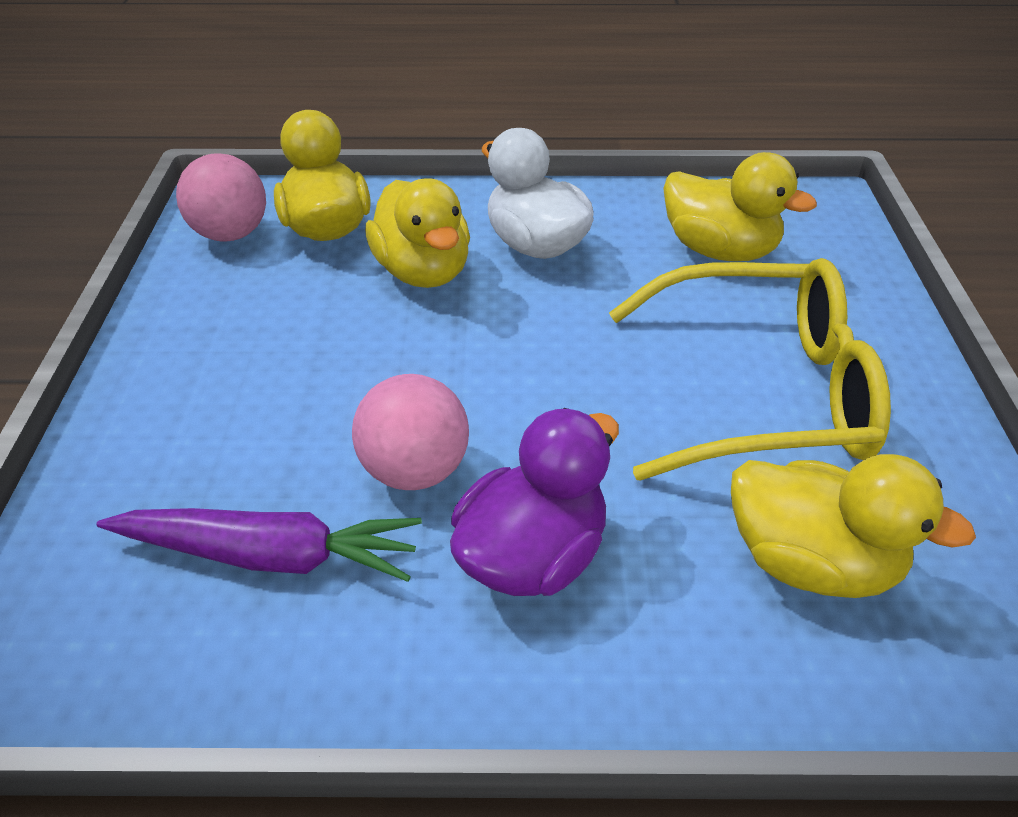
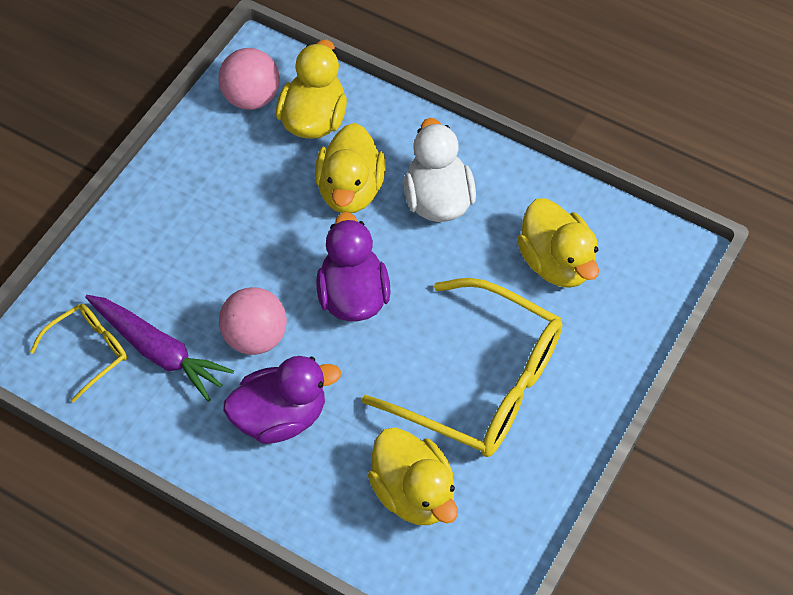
camera: 30 degrees right, 15 degrees up
none -> yellow glasses [30,304,127,403]
none -> purple duck [316,212,391,321]

